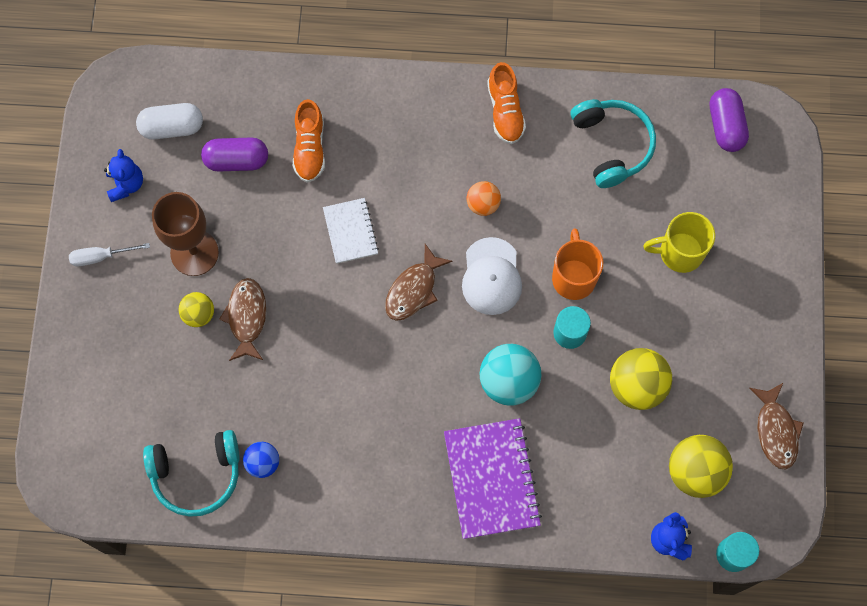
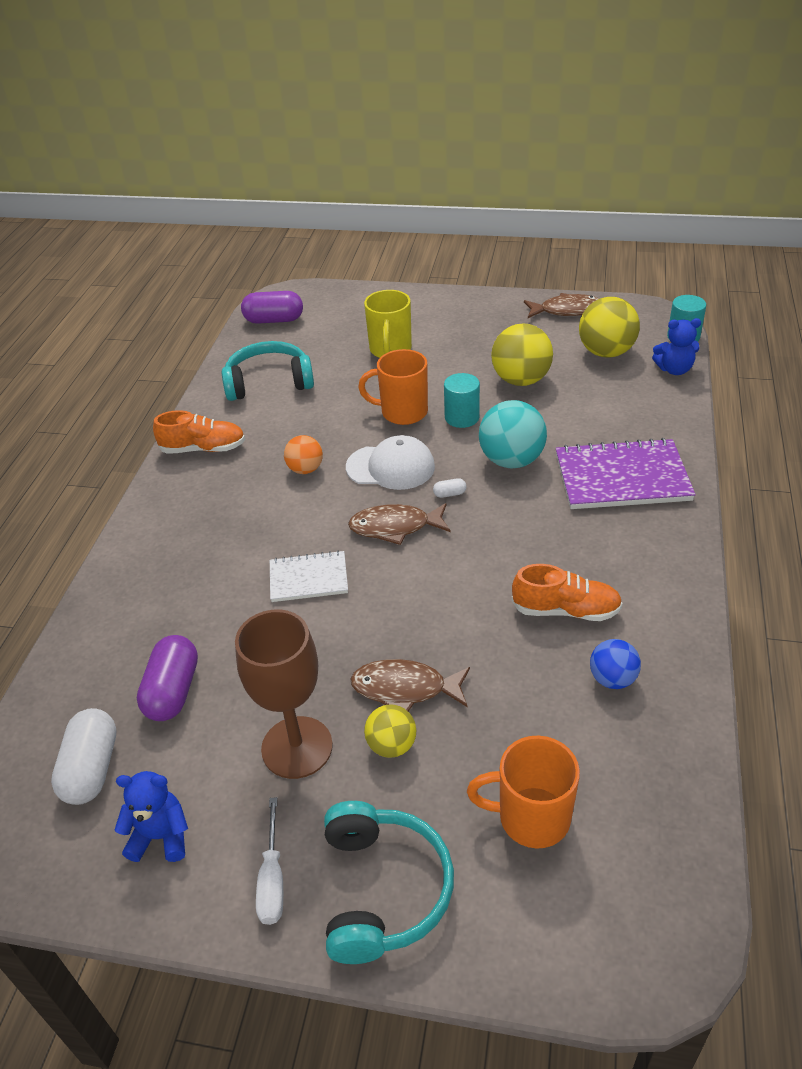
camera: 80 degrees left, 30 degrees down
turquoise headphones [143,430,240,517] -> turquoise headphones moved to [324,801,454,964]
orange shoe [293,99,325,183] -> orange shoe moved to [512,564,623,621]
brown fish [385,244,453,321] -> brown fish turned 135 degrees clockwise [348,503,451,545]
none -> white capsule [433,478,467,498]
none -> orange mug [467,736,580,849]

